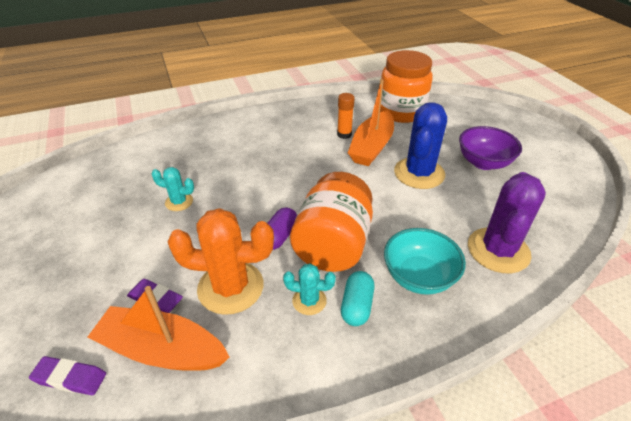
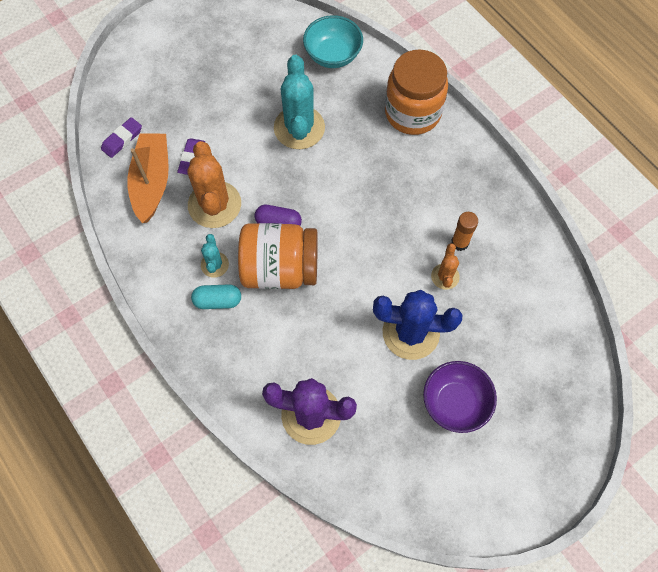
camera: 75 degrees right, 25 degrees up
purple eraser [29,356,106,395] -> purple eraser turned 45 degrees clockwise [101,117,142,158]
turquoise cactus [152,167,194,211] -> turquoise cactus [274,55,325,149], size x1.97
orange boat [348,79,394,166] -> orange cactus [431,243,460,290]
orange jar [380,50,433,123] -> orange jar moved to [385,50,448,135]
turquoise bowl [384,228,466,295] -> turquoise bowl moved to [303,15,363,68]

